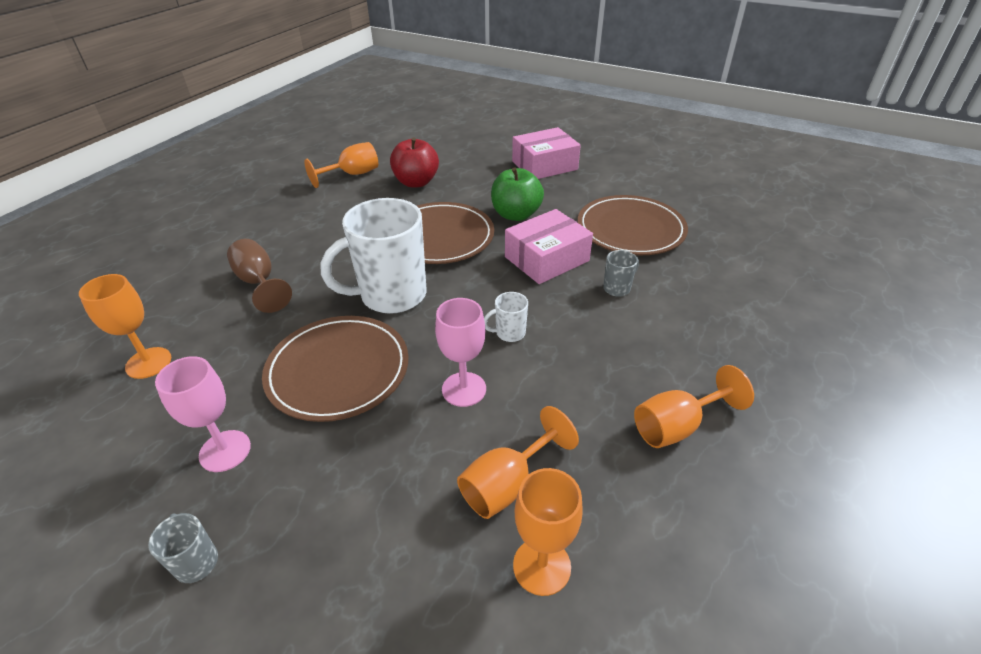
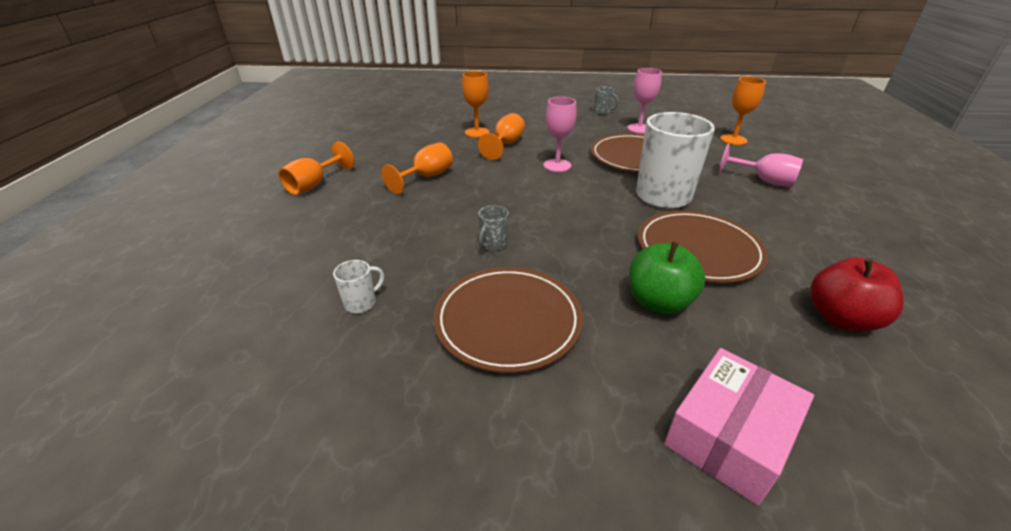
camera: 155 degrees right, 5 degrees down
brown goblet [227,239,292,313] -> pink goblet [719,144,803,187]
orange goblet [304,142,378,188] -> orange goblet moved to [279,142,354,195]
white mug [484,292,528,342] -> white mug moved to [333,260,384,313]
pink box [505,209,593,284] -> none

